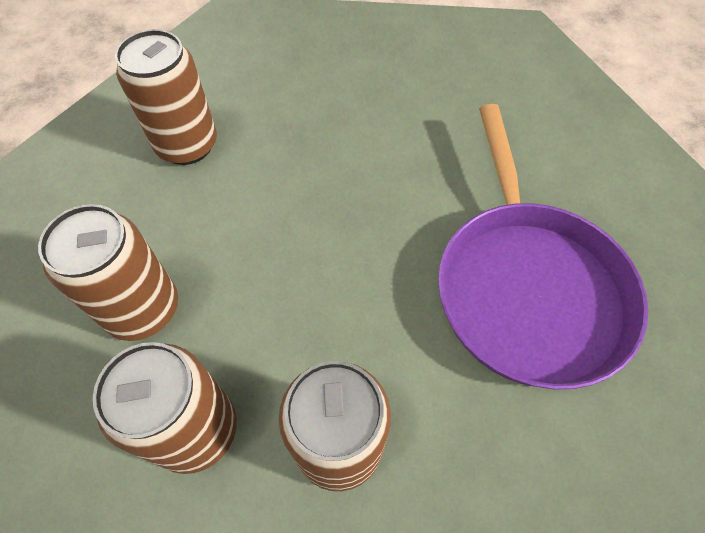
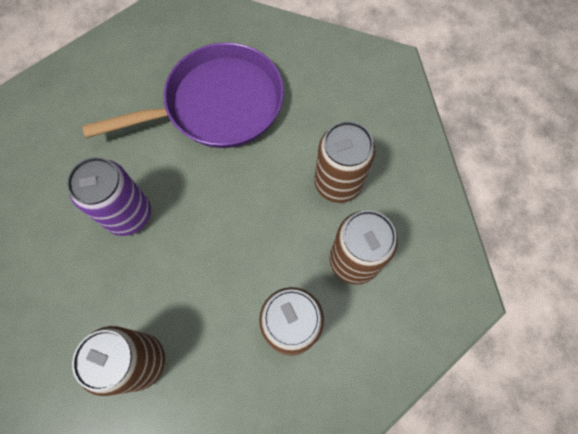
camera: 105 degrees left, 10 degrees up
none -> purple can [67,157,151,236]

